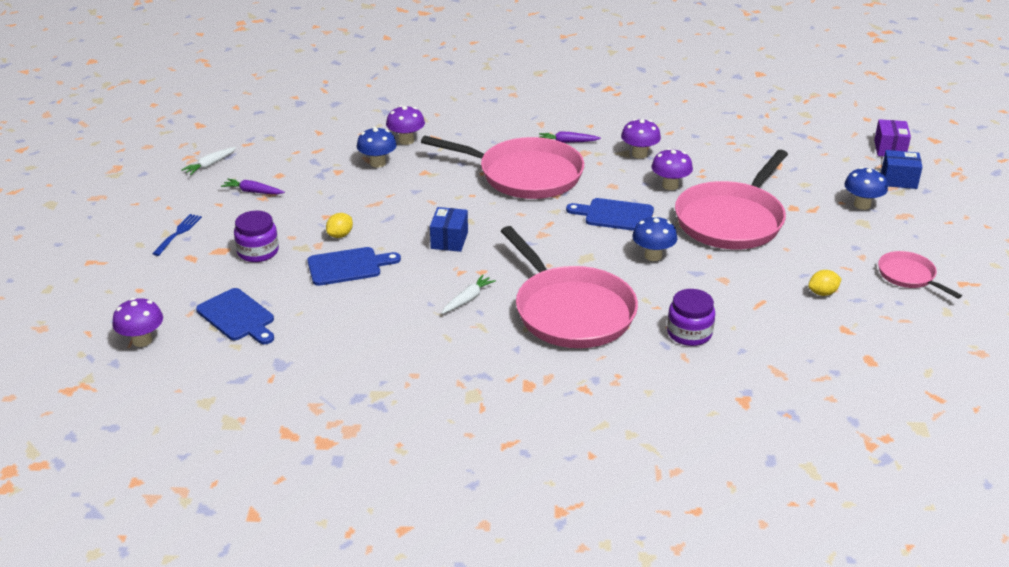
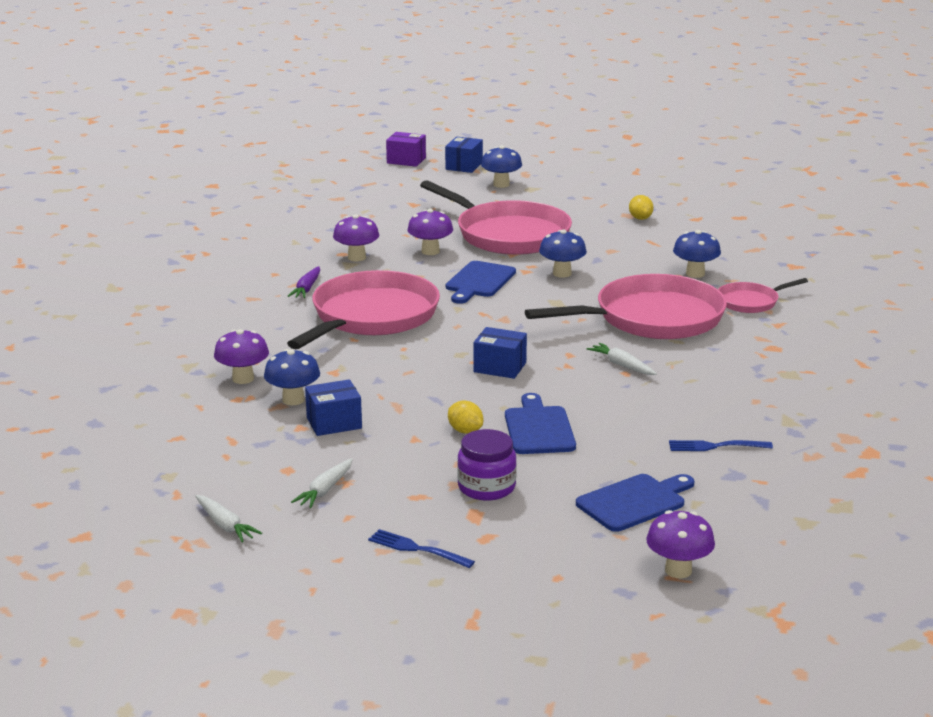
camera: 80 degrees left, 10 degrees down
purple carrot [221,179,285,194] -> white carrot [291,458,353,508]
purple jar [667,289,715,346] -> blue mushroom [673,230,721,278]
pink pan [878,251,962,299] -> pink pan moved to [718,278,808,313]
none -> blue box [305,379,362,436]
none -> blue fork [669,440,773,451]

